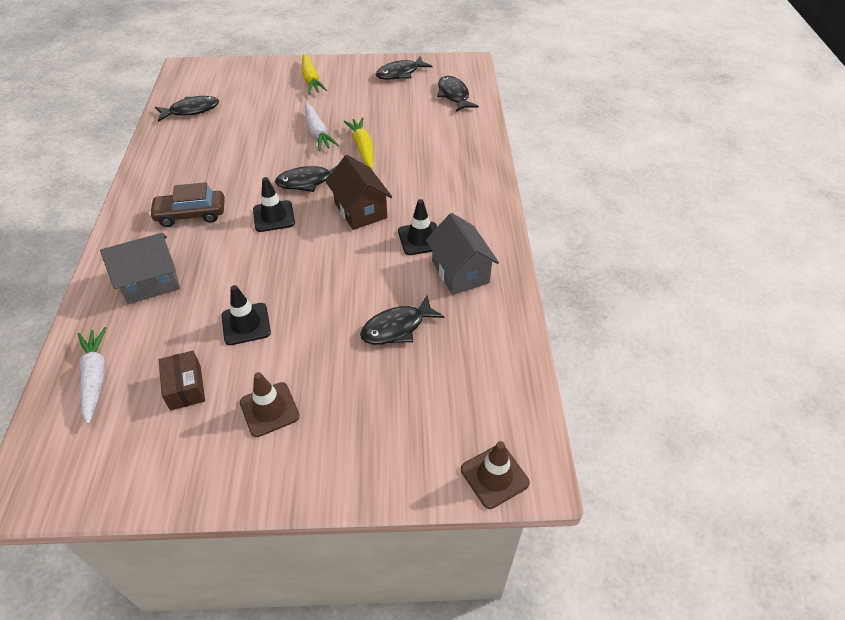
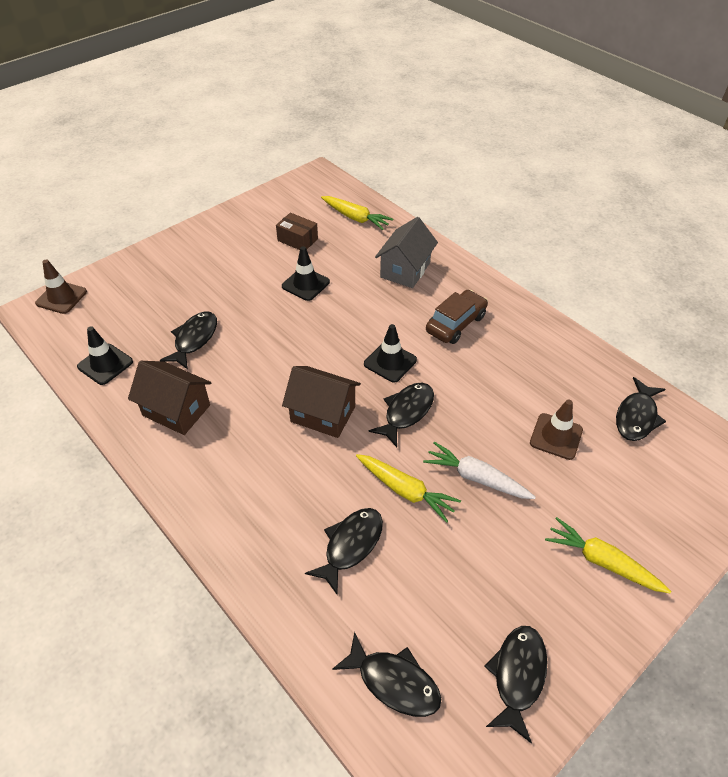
camera: 140 degrees right, 0 degrees up
white carrot [78,327,107,424] -> yellow carrot [321,196,393,230]
brown traffic cone [240,372,300,437] -> brown traffic cone moved to [530,400,583,460]
black traffic cone [398,199,437,255] -> black traffic cone moved to [77,326,133,385]
grey house [426,213,499,295] -> brown house [128,361,211,435]
none -> black fish [305,508,383,594]

